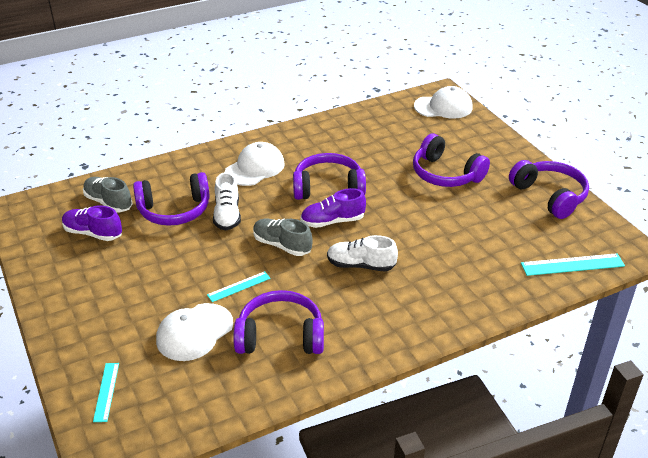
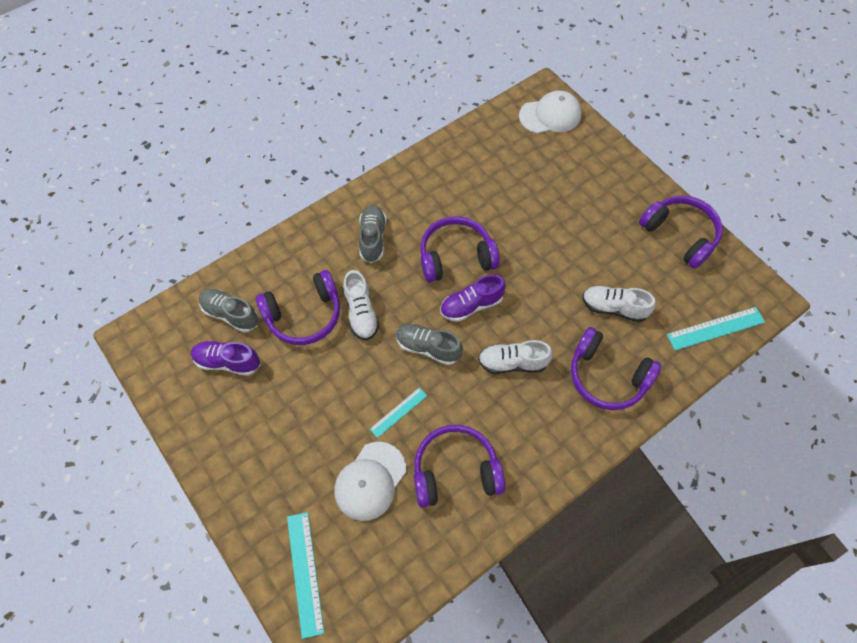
camera: 10 degrees left, 25 degrees up
turquoise ruler [93,363,119,422] -> turquoise ruler [287,512,324,639], size x1.61
white cap [225,142,285,186] -> grey shoe [359,205,386,263]
purple headphones [413,133,490,187] -> purple headphones moved to [571,327,661,410]
none -> white shoe [582,286,656,322]

